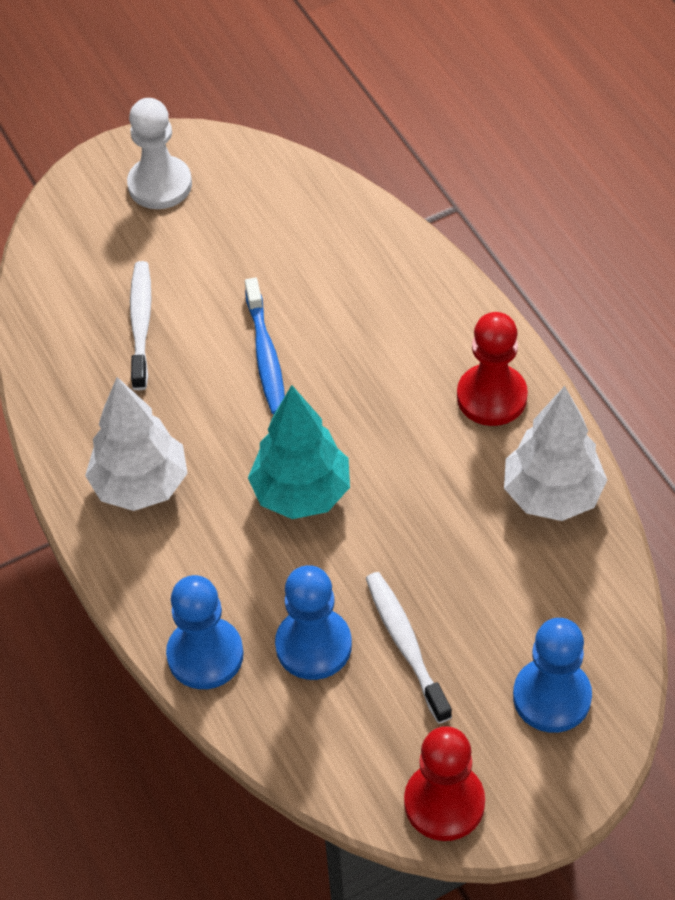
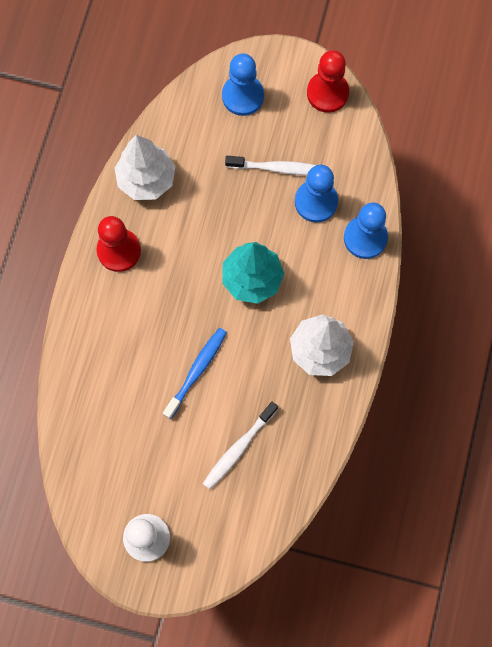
camera: 140 degrees left, 20 degrees up
white toothbrush [366,572,452,724] -> white toothbrush turned 105 degrees counterclockwise [225,156,316,175]

